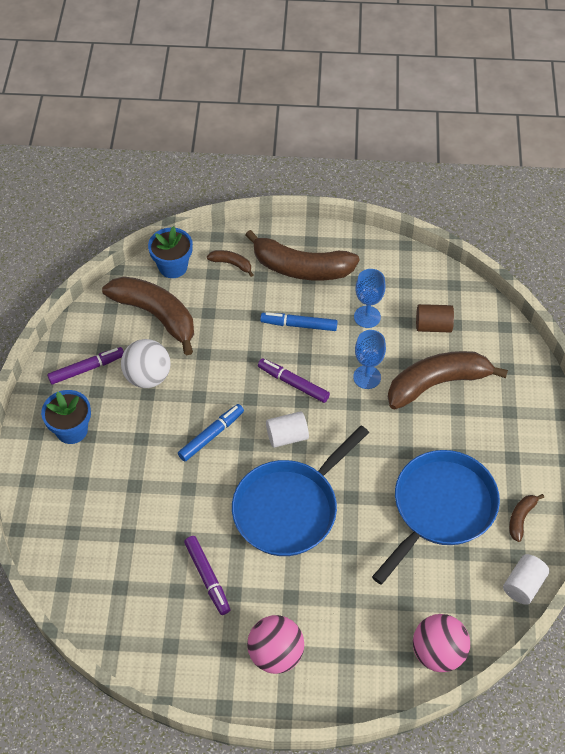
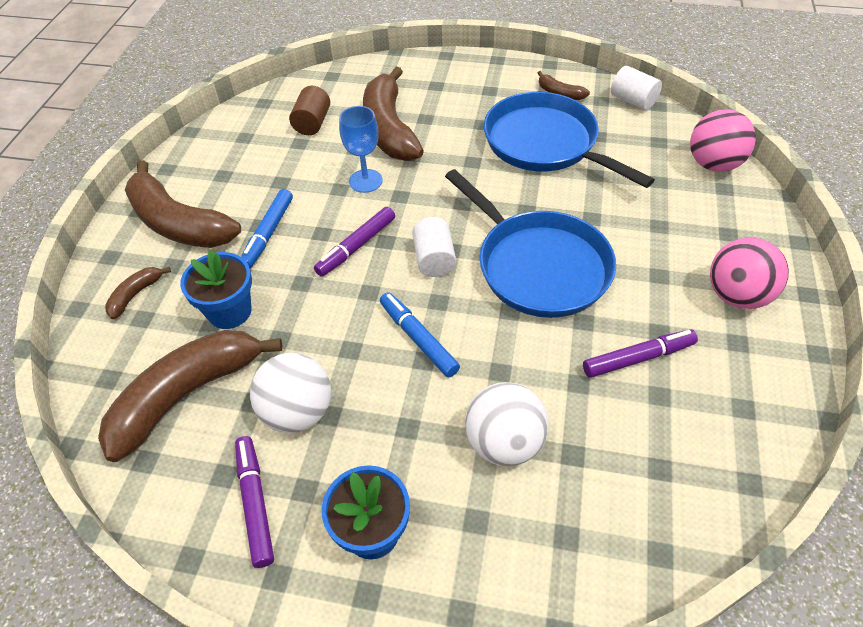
camera: 80 degrees left, 5 degrees down
blue flower pot [148,226,193,278] -> blue flower pot moved to [180,250,252,329]
brown banana [245,230,360,281] -> brown banana turned 105 degrees clockwise [125,160,241,248]
blue goblet [354,269,385,328] -> none
none -> white ball [465,382,548,466]

